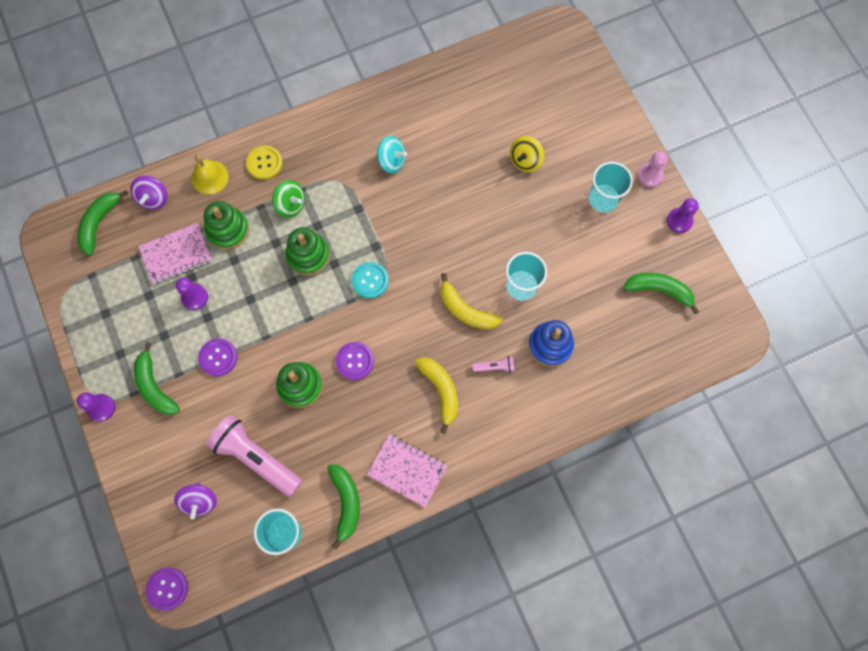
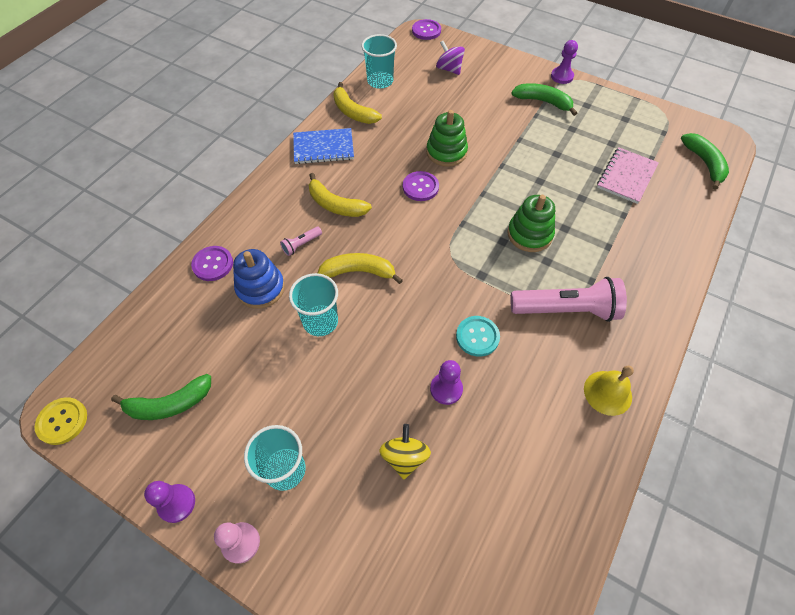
camera: 145 degrees right, 15 degrees down
purple spinning top [130,175,167,210] -> none
purple pawn [176,278,208,310] -> purple pawn moved to [430,360,463,405]
yellow bell [191,154,229,195] -> yellow bell moved to [584,366,634,416]
purple button [198,338,237,376] -> purple button moved to [191,246,233,281]
green stacking toy [204,201,249,250] -> none
pink flashlight [206,415,302,497] -> pink flashlight moved to [510,277,627,322]
yellow button [246,145,282,180] -> yellow button moved to [35,397,87,445]
green spinning top [272,180,305,218] -> none
green banana [327,464,360,550] -> yellow banana [333,82,382,124]
turquoise button [351,262,389,299] -> turquoise button moved to [456,316,500,357]
pink notebook [367,434,448,508] -> blue notebook [293,128,354,164]
turquoise spinning top [377,136,407,173] -> none

